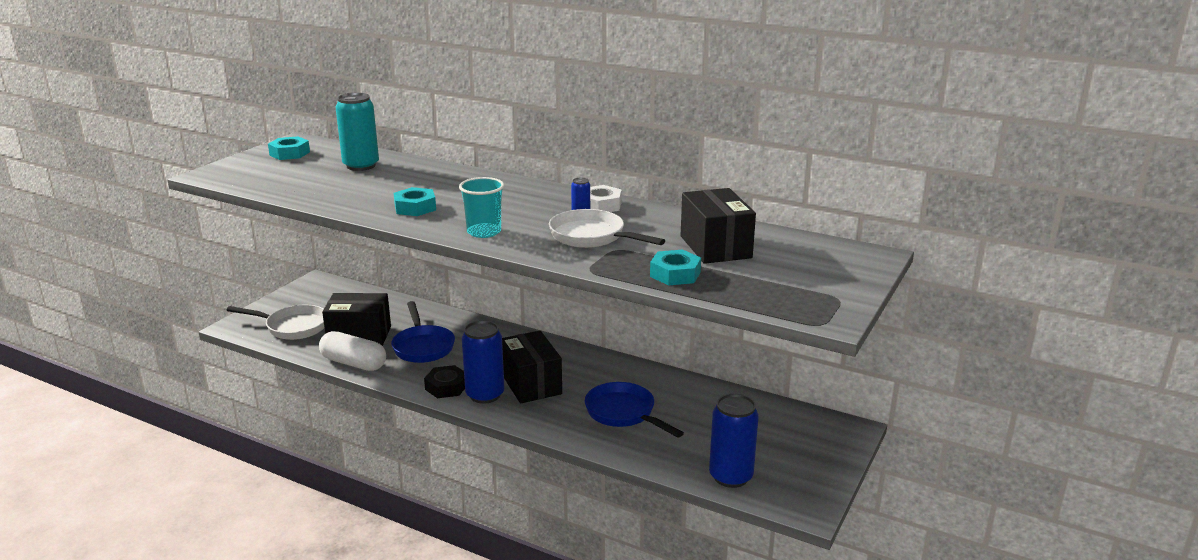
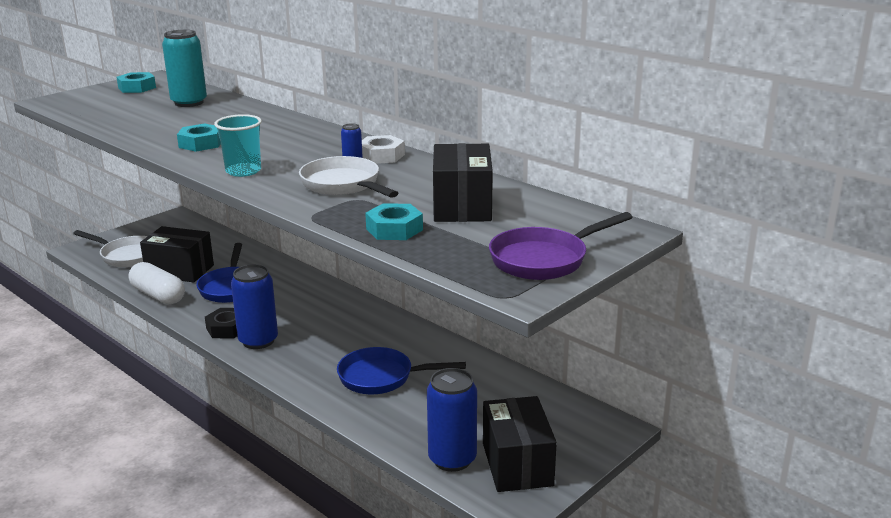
camera: 15 degrees right, 0 degrees up
black box [502,331,562,404] -> black box moved to [483,396,557,492]
blue pan [585,382,684,438] -> blue pan turned 60 degrees counterclockwise [337,347,466,394]
none -> purple pan [489,212,633,280]

